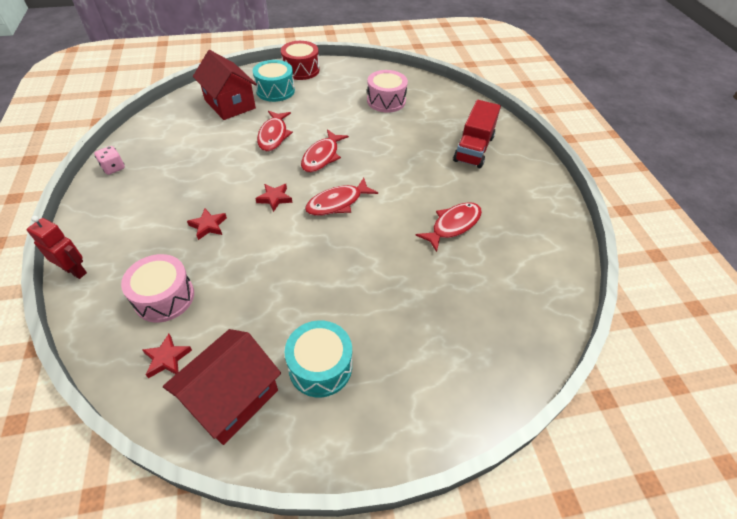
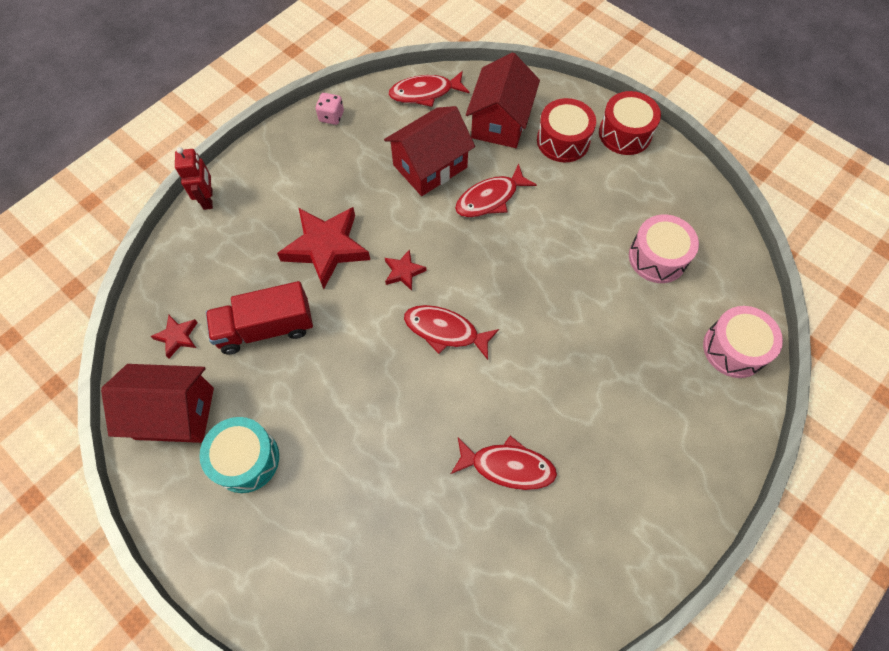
camera: 55 degrees right, 15 degrees up
pink drum [121,254,194,323] -> pink drum moved to [703,306,783,378]
red star [187,209,227,240] -> red star [277,207,370,289], size x2.09
turquoise drum [253,60,295,102] -> red drum [537,98,596,162]
red fish [301,129,349,172] -> red fish moved to [388,71,469,107]
red truck [453,100,501,168] -> red truck moved to [206,281,313,354]
none -> red house [384,106,475,196]

